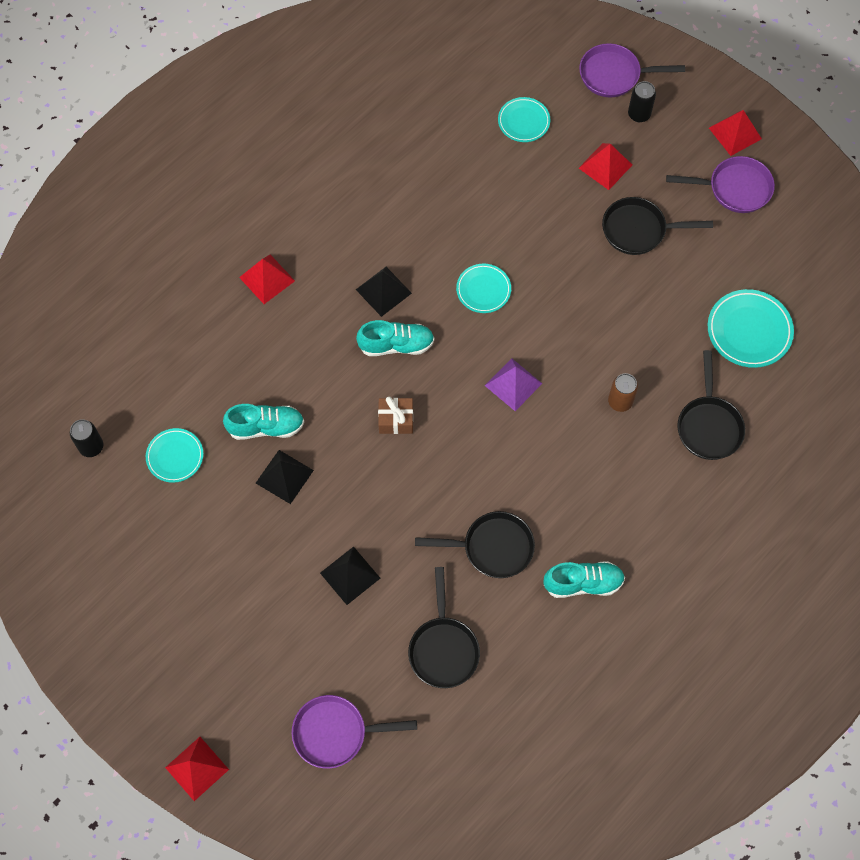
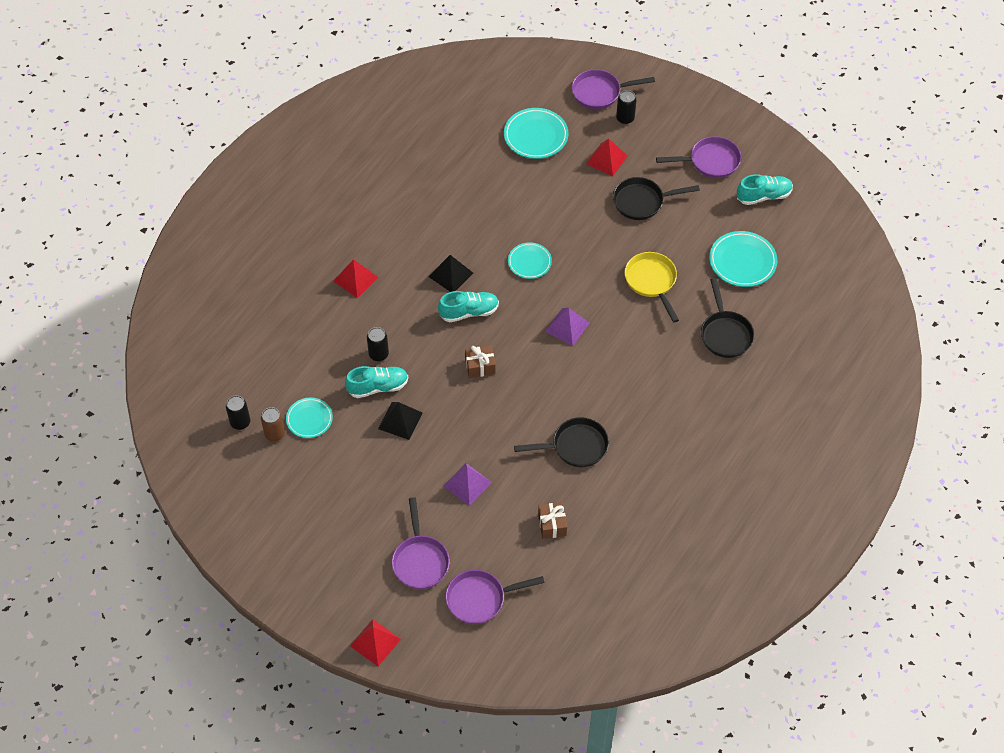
camera: 10 degrees left, 10 degrees down
black pyramid [320,546,380,605] -> purple pyramid [444,463,492,506]
black pan [408,567,480,688] -> brown gift [538,502,567,539]
turquoise plate [498,97,550,142] -> turquoise plate [504,108,569,159], size x1.54
turquoise shoe [544,561,625,598] -> turquoise shoe moved to [737,174,793,205]
brown can [608,373,638,412] -> brown can moved to [261,407,285,442]
red pyramid [709,110,762,156] -> none
none -> black can [367,327,389,361]
none -> purple pan [392,497,450,589]
none -> yellow pan [625,252,679,323]

